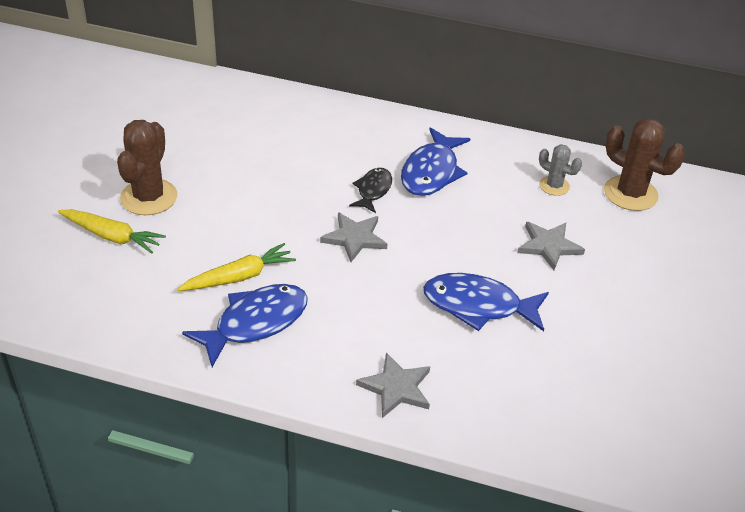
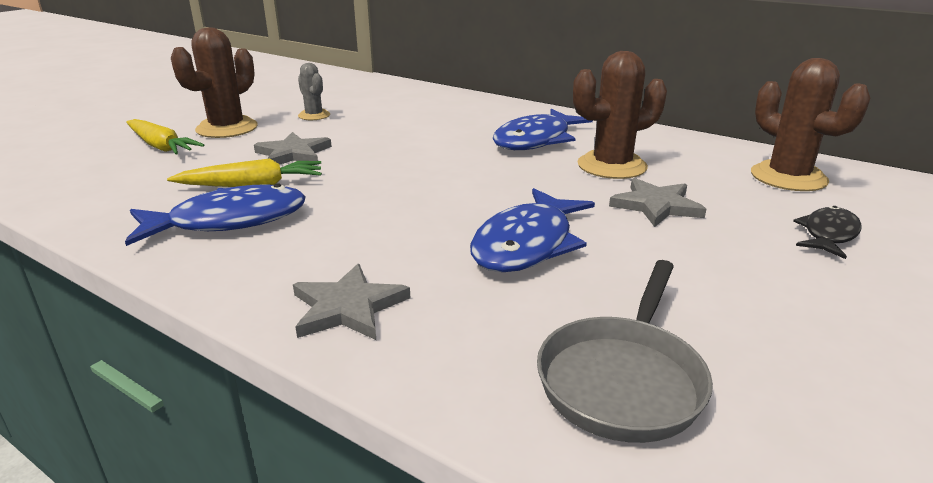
camera: 20 degrees right, 15 degrees down
grey star [320,212,387,262] -> grey star moved to [254,132,332,164]
black fish [349,168,392,213] -> black fish moved to [793,206,862,259]
blue fish [423,273,549,331] -> blue fish turned 90 degrees counterclockwise [470,188,595,272]
grey cactus [539,144,582,196] -> grey cactus moved to [298,63,330,120]
none -> grey pan [537,260,713,443]
none -> brown cactus [573,51,667,179]

